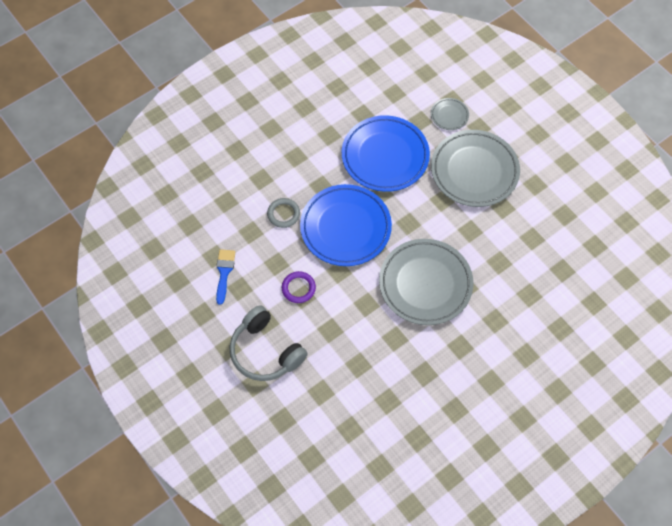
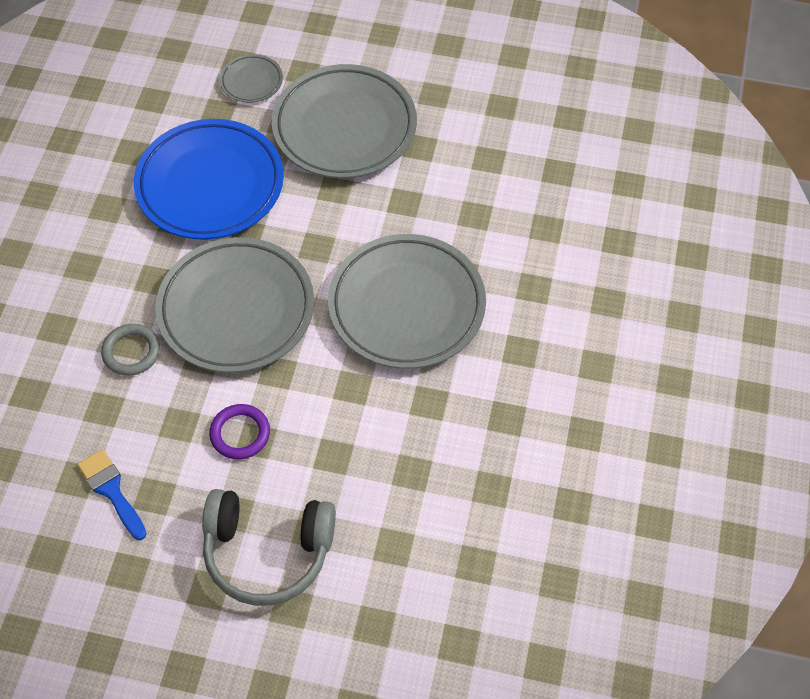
camera: 40 degrees left, 5 degrees down
blue plate [300,184,392,266] -> grey plate [155,237,314,373]

